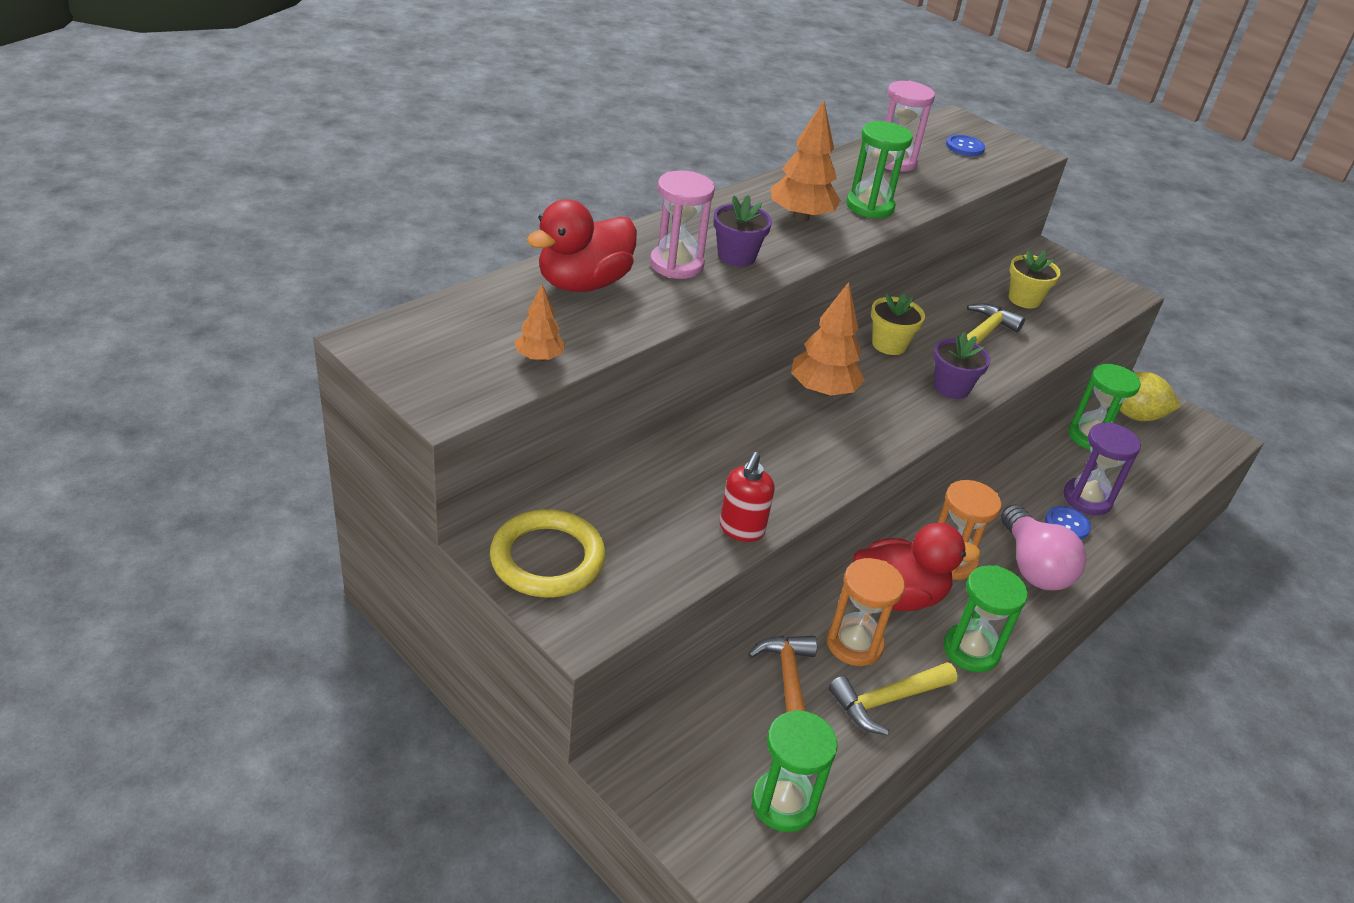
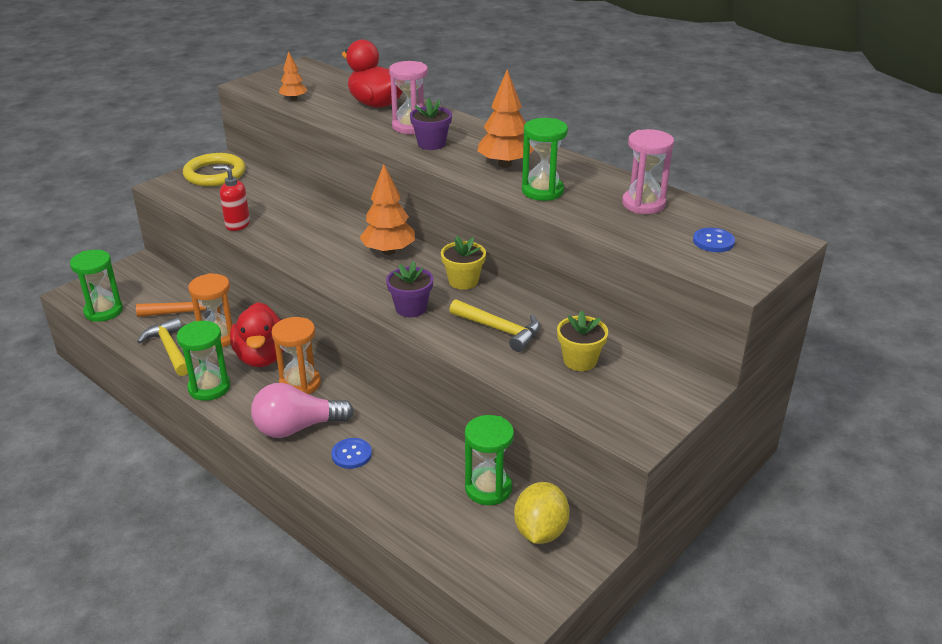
camera: 90 degrees right, 5 degrees down
purple hourglass [1064,422,1141,515] -> none

